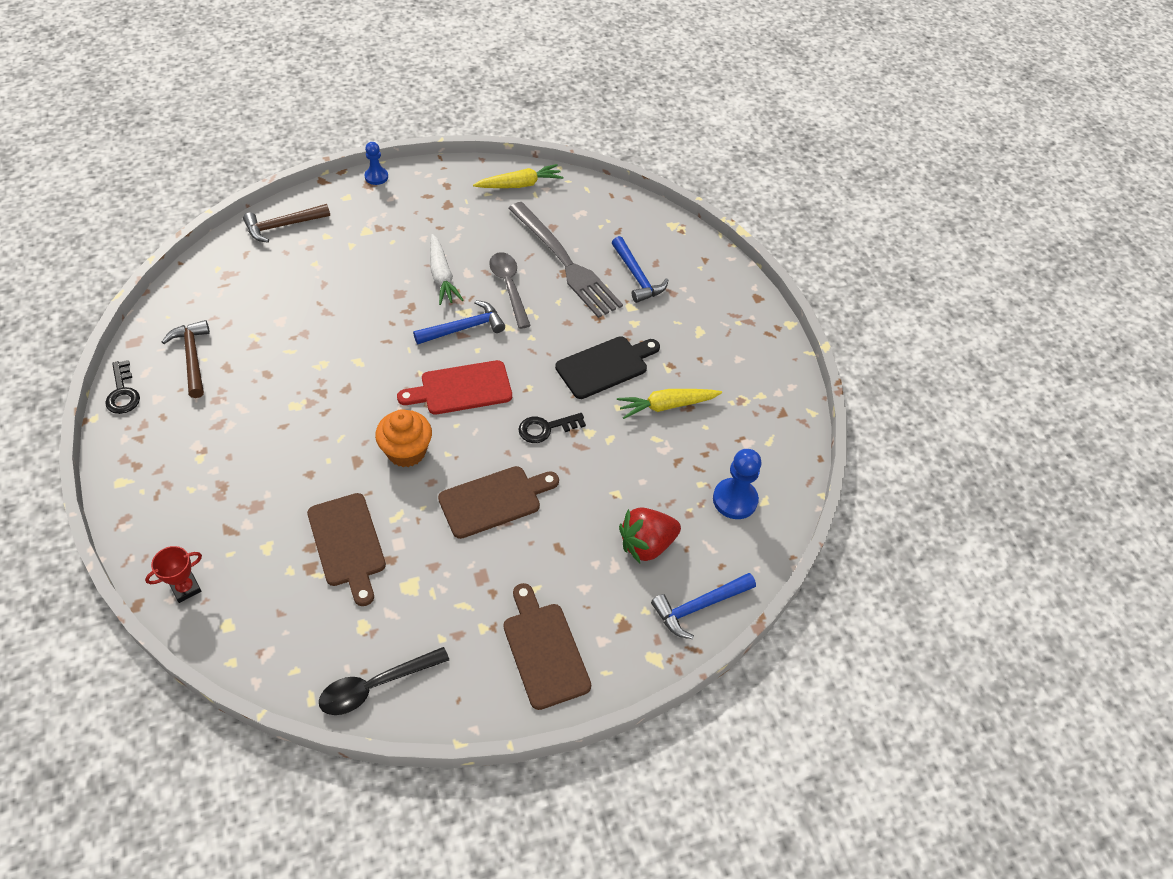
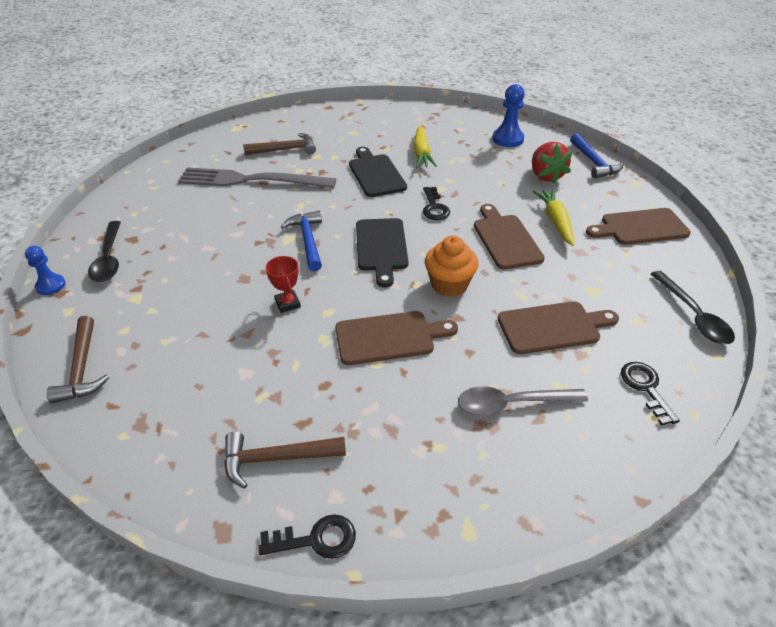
camera: 75 degrees left, 10 degrees down
red trophy [145,546,202,603] -> red trophy moved to [266,256,301,313]
red cutting board [397,360,512,415] -> black cutting board [356,218,409,288]
white carrot [430,234,463,305] -> none
yellow carrot [473,164,563,188] -> yellow carrot moved to [533,189,574,246]
grey spoon [489,252,531,329] -> grey spoon moved to [458,386,588,416]
grey fork [508,202,623,318] -> grey fork turned 150 degrees counterclockwise [178,167,336,188]
blue hammer [612,236,669,303] -> brown hammer [243,133,316,155]
none -> black spoon [88,221,121,282]
none -> brown cutting board [335,311,458,365]
none -> black key [621,362,680,426]

